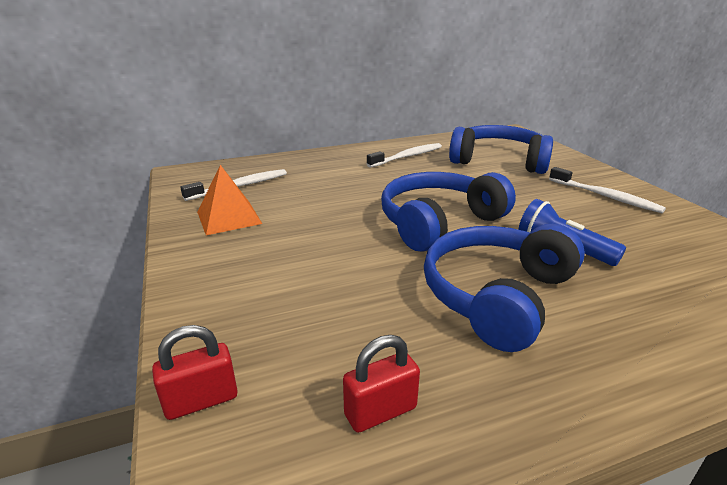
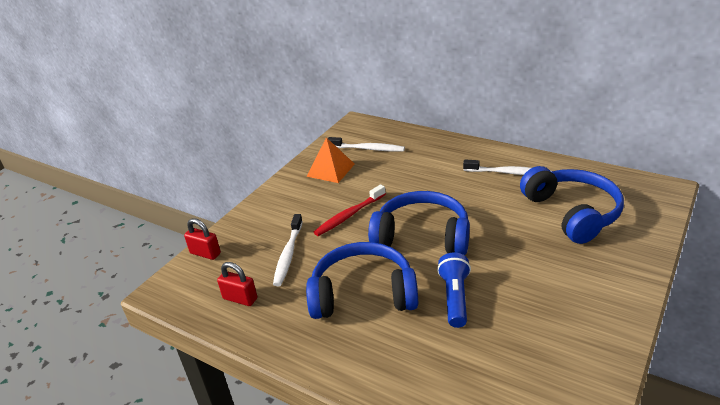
camera: 55 degrees right, 5 degrees up
white toothbrush [549,167,666,213] -> white toothbrush moved to [273,214,303,286]
none -> red toothbrush [314,184,386,236]

